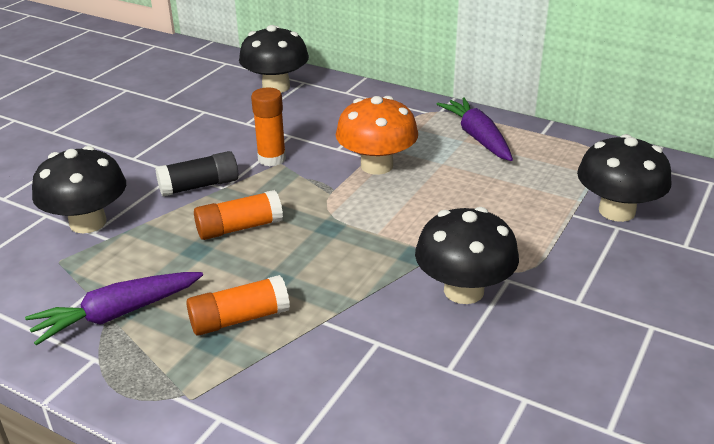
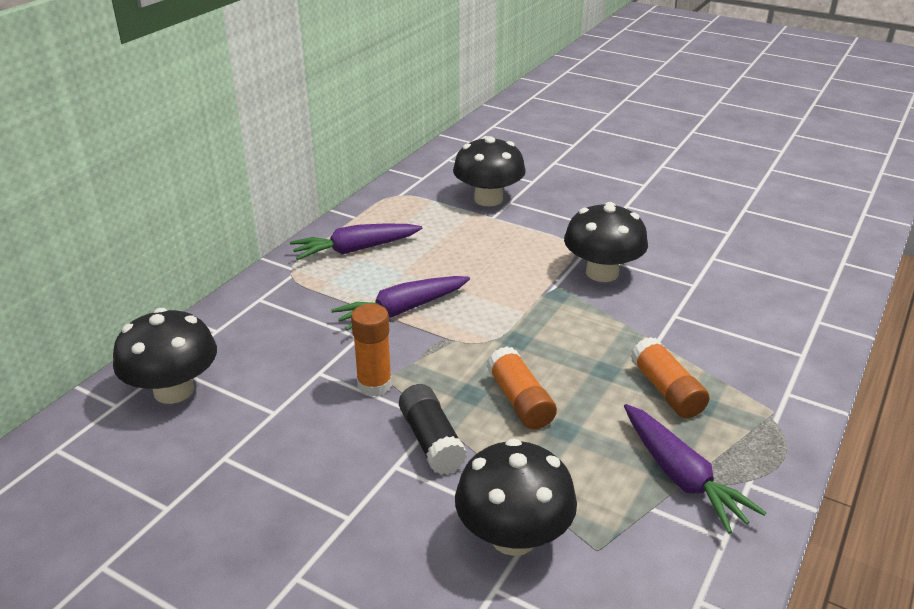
camera: 90 degrees left, 0 degrees up
orange mushroom [336,96,418,175] -> purple carrot [331,276,470,331]

